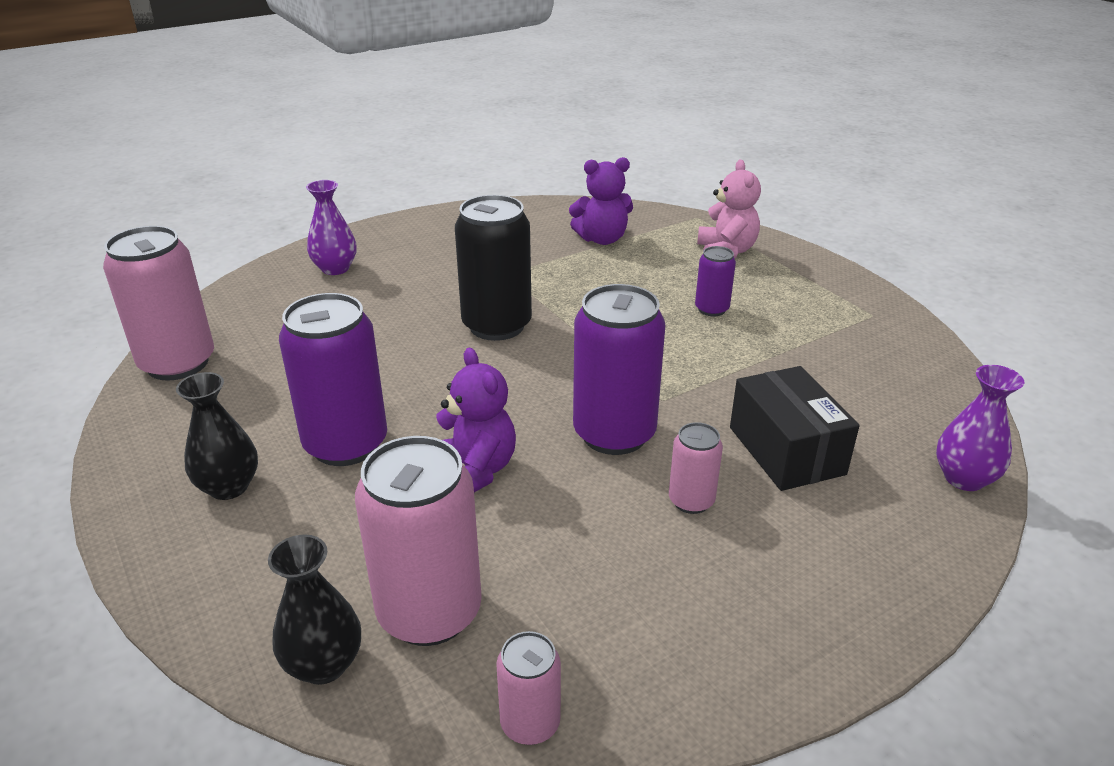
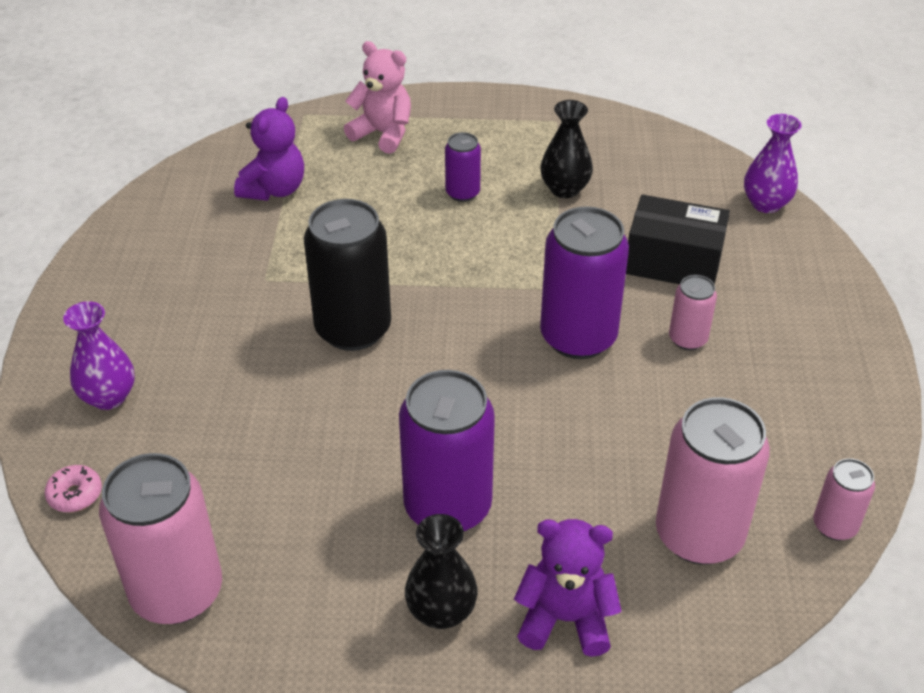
camera: 55 degrees left, 10 degrees up
black vase [268,534,361,685] -> black vase moved to [540,100,593,198]
purple teddy bear [436,348,516,492] -> purple teddy bear moved to [514,519,622,657]
none -> pink donut [45,465,102,512]

